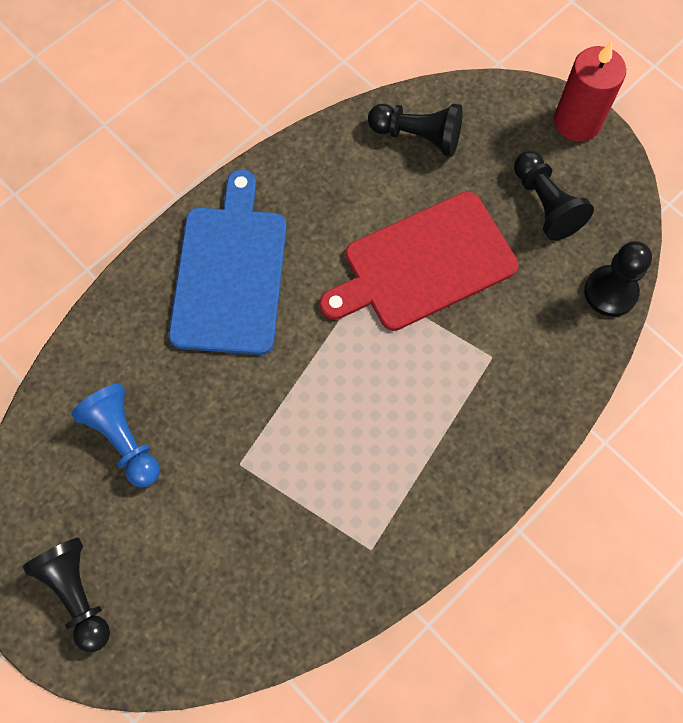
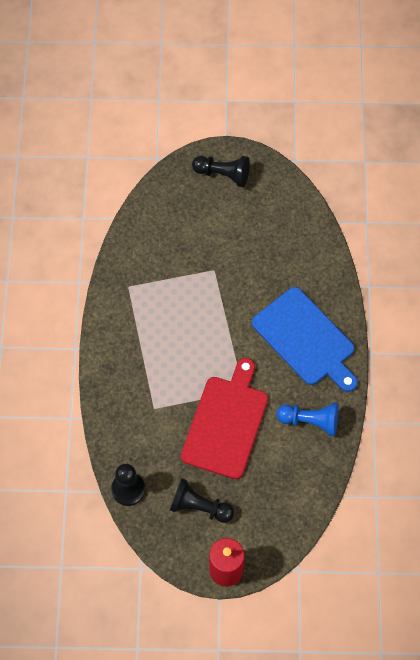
camera: 135 degrees right, 5 degrees down
blue pawn [71,383,160,487] -> blue pawn moved to [277,403,339,436]
black pawn [368,103,463,157] -> none

